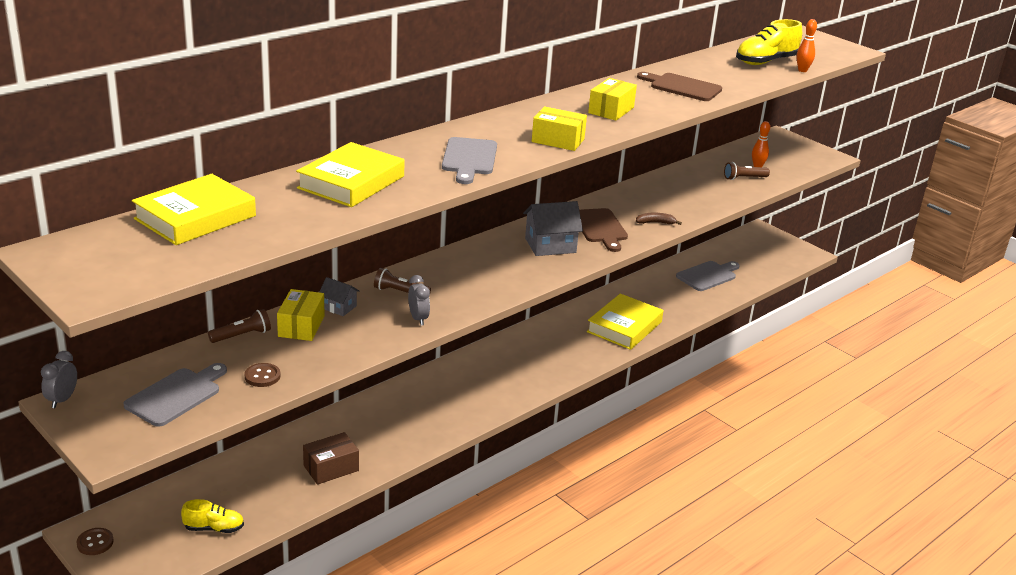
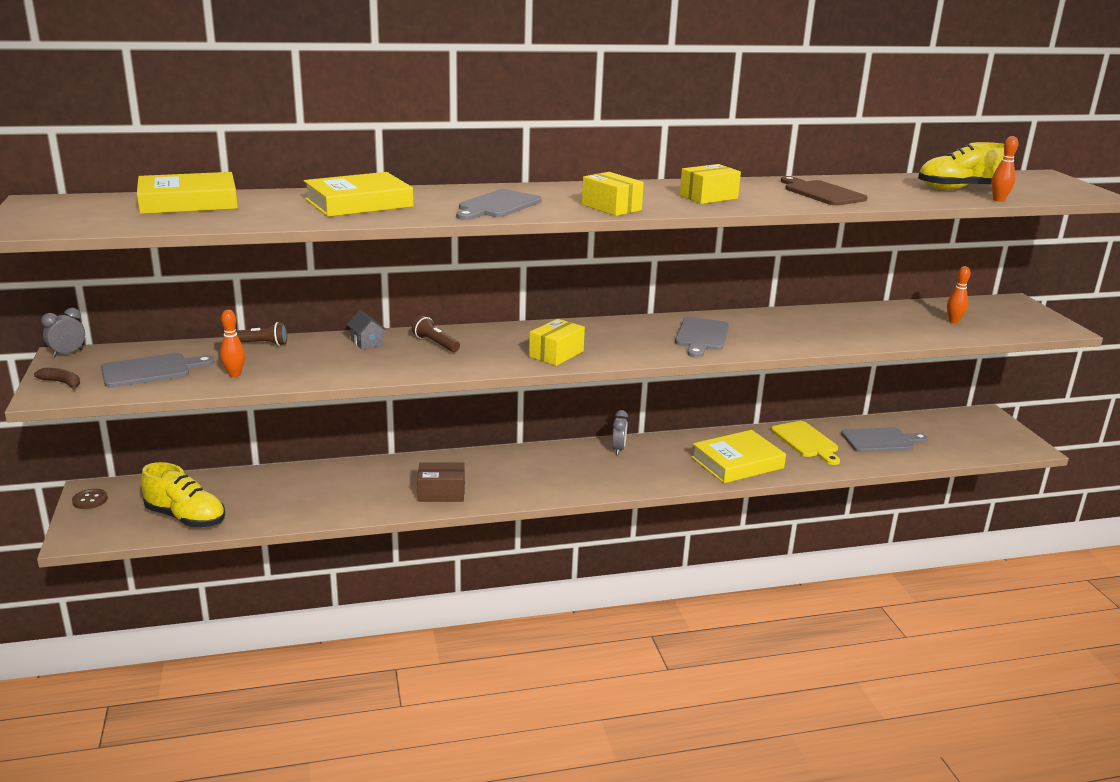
camera: 30 degrees right, 5 degrees down
yellow shoe [181,499,244,533] -> yellow shoe [141,462,225,527], size x1.66
brown button [244,363,281,387] -> orange bowling pin [220,310,245,377]
yellow box [277,289,324,341] -> yellow box moved to [529,319,585,366]
brown box [303,432,359,485] -> brown box moved to [417,463,465,502]
grey clock [408,275,430,326] -> grey clock moved to [612,410,628,455]
grey house [523,201,583,256] -> none
brown cutting board [579,208,628,252] -> grey cutting board [675,317,729,358]
brown banana [636,213,682,225] -> brown banana moved to [34,368,80,390]
brown flashlight [724,162,770,180] -> none
none -> yellow cutting board [771,421,840,465]

